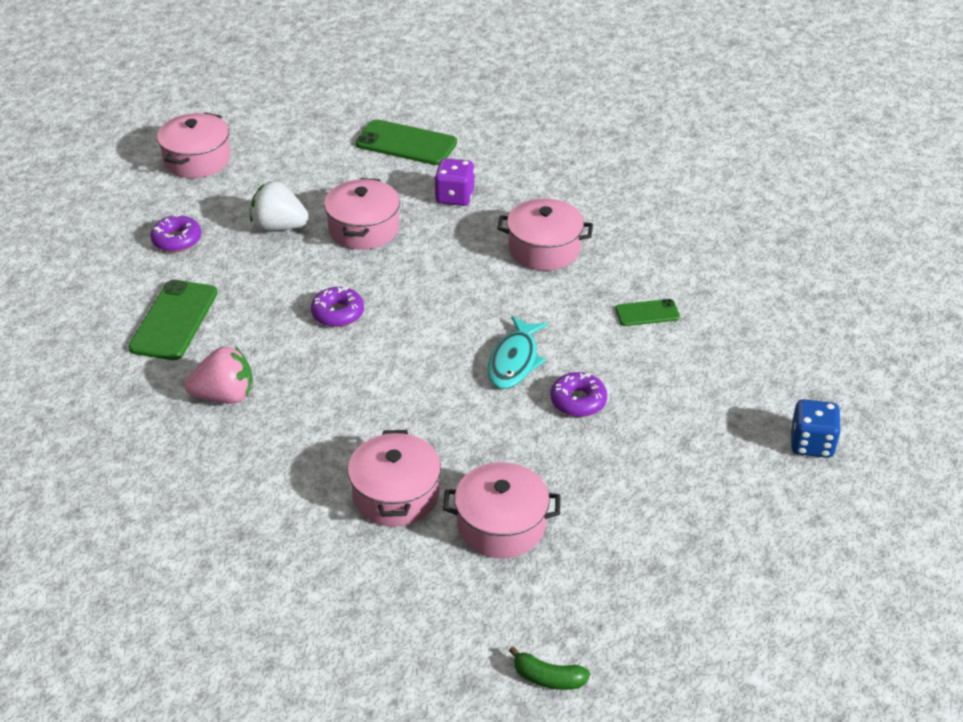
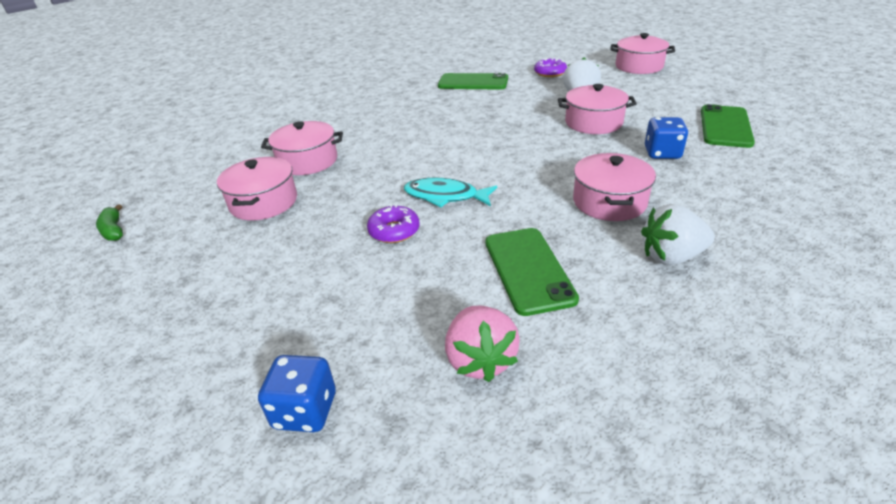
camera: 90 degrees right, 5 degrees down
pink strawberry [185,346,253,404] -> pink strawberry moved to [445,306,520,382]
purple donut [311,287,364,327] -> none
purple dice [434,158,475,206] -> blue dice [645,117,688,159]
green banana [509,646,590,690] -> green banana turned 45 degrees counterclockwise [96,204,123,241]
green phone [615,299,680,326] -> green phone [485,228,579,316], size x1.80
none -> white strawberry [641,204,715,265]

